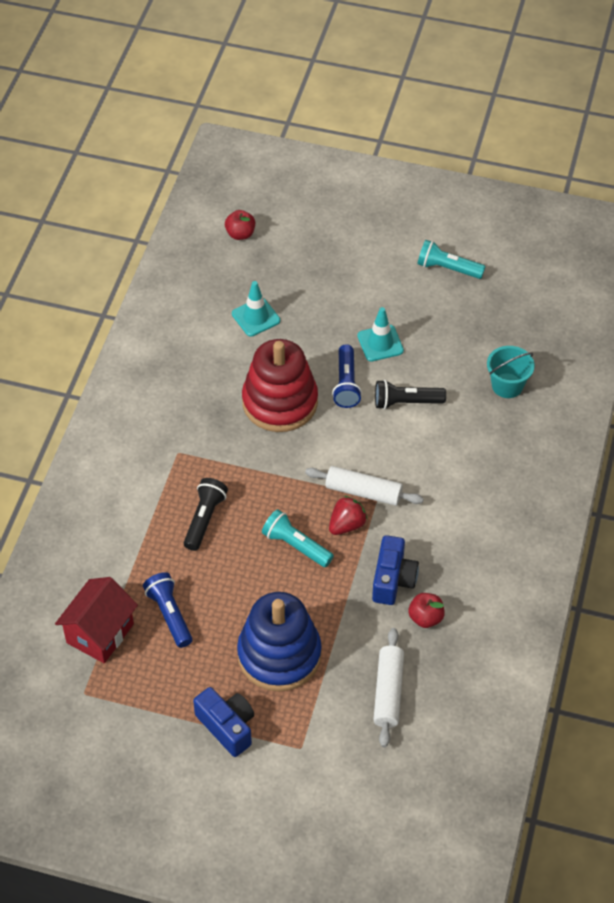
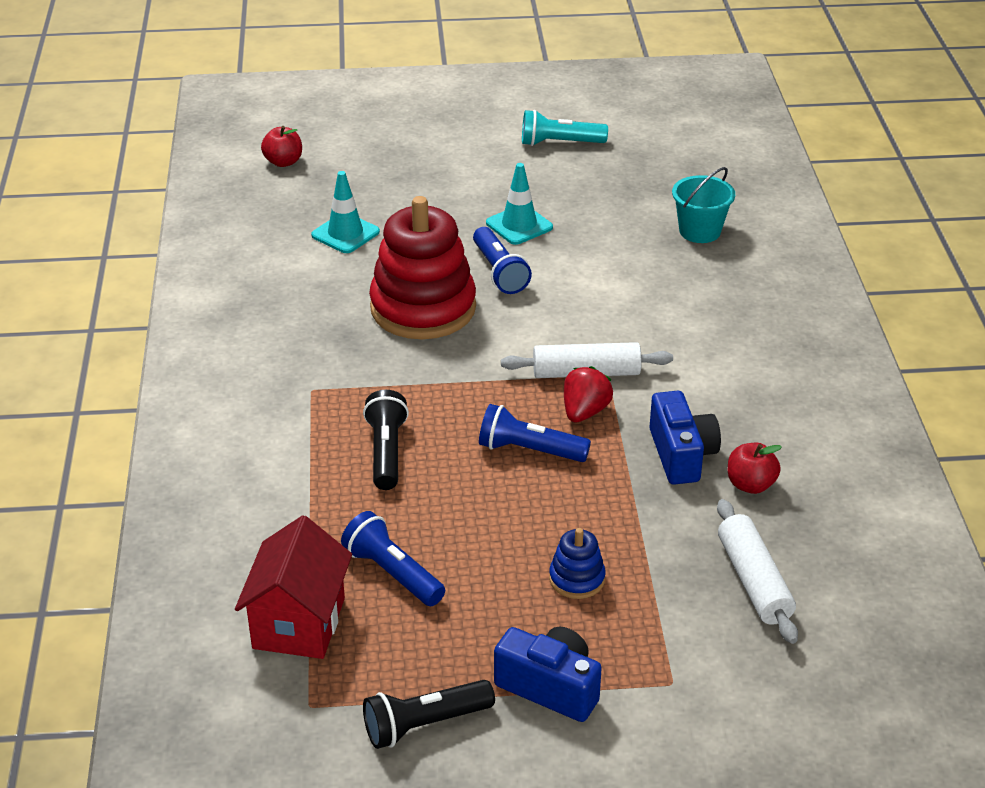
camera: 20 degrees left, 15 degrees down
blue stacking toy [237,592,322,692] -> blue stacking toy [549,528,606,599], size x0.44
turquoise flashlight [262,509,334,567] -> blue flashlight [479,404,591,462]
black flashlight [375,380,446,410] -> black flashlight moved to [363,680,495,749]

